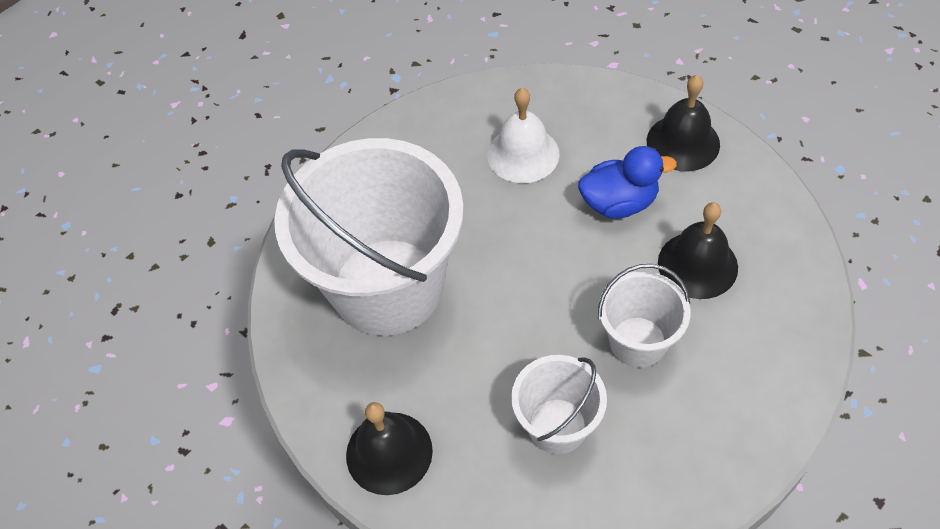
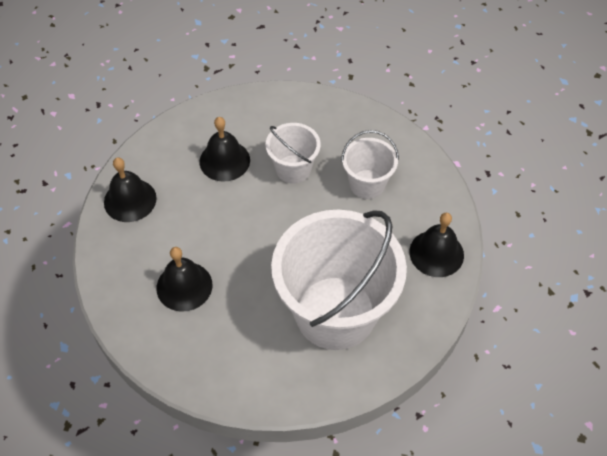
camera: 125 degrees left, 0 degrees up
white bell [487,88,560,183] -> black bell [157,247,212,312]
blue duck [578,146,677,219] -> none

